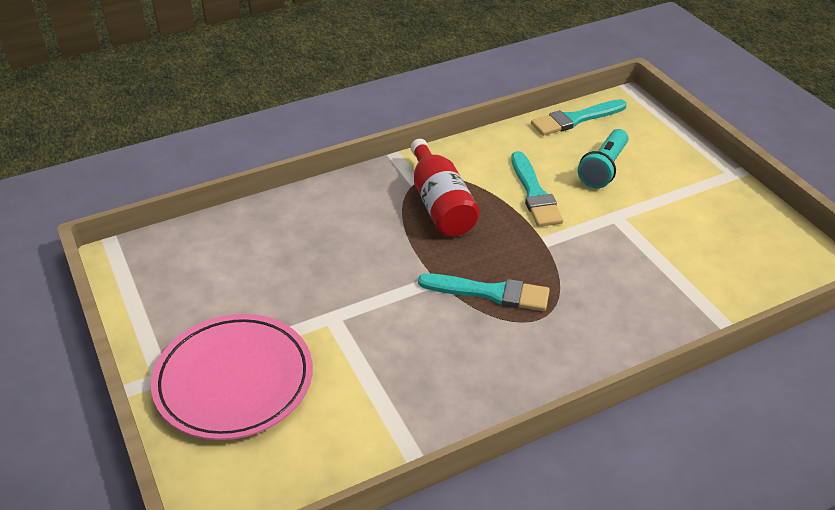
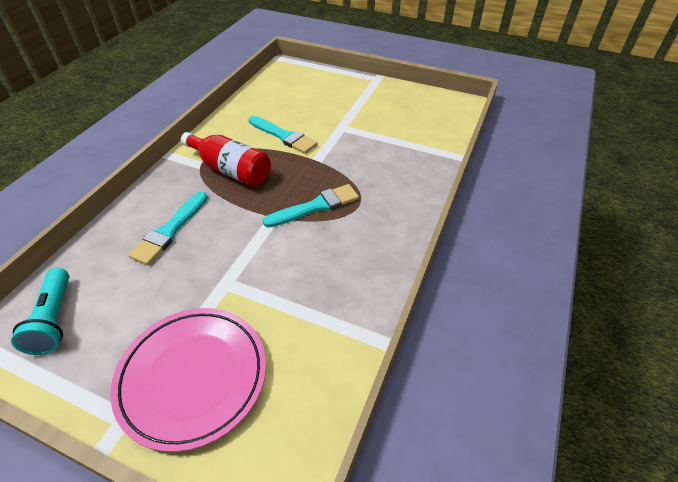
camera: 40 degrees left, 5 degrees up
turquoise brush [531,99,627,136] -> turquoise brush moved to [128,191,208,265]
turquoise flashlight [578,129,628,188] -> turquoise flashlight moved to [11,268,69,355]

